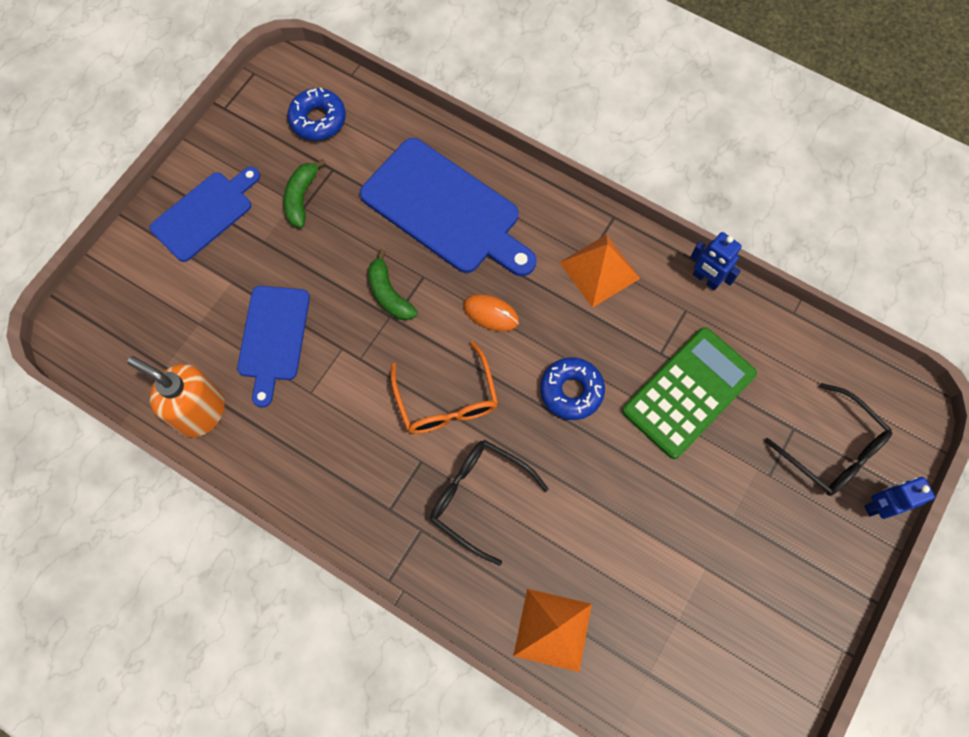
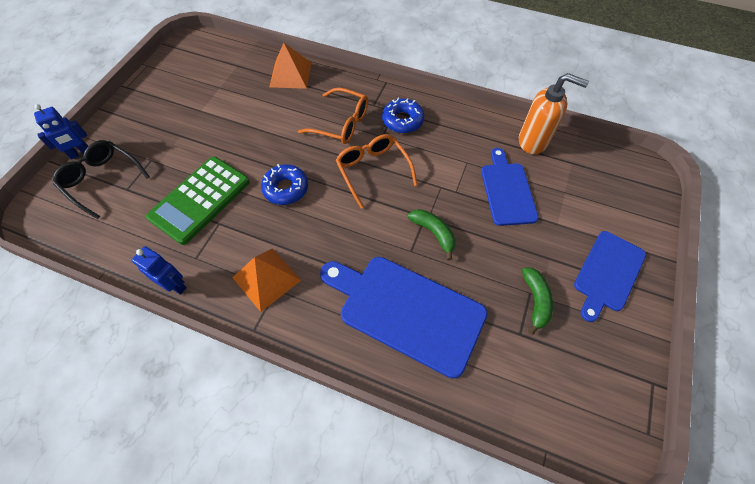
camera: 170 degrees right, 10 degrees down
blue donut [287,88,346,140] -> blue donut moved to [382,98,424,133]
black glasses [430,440,549,566] -> orange glasses [298,88,368,144]
orange mouse [463,294,519,332] -> none

